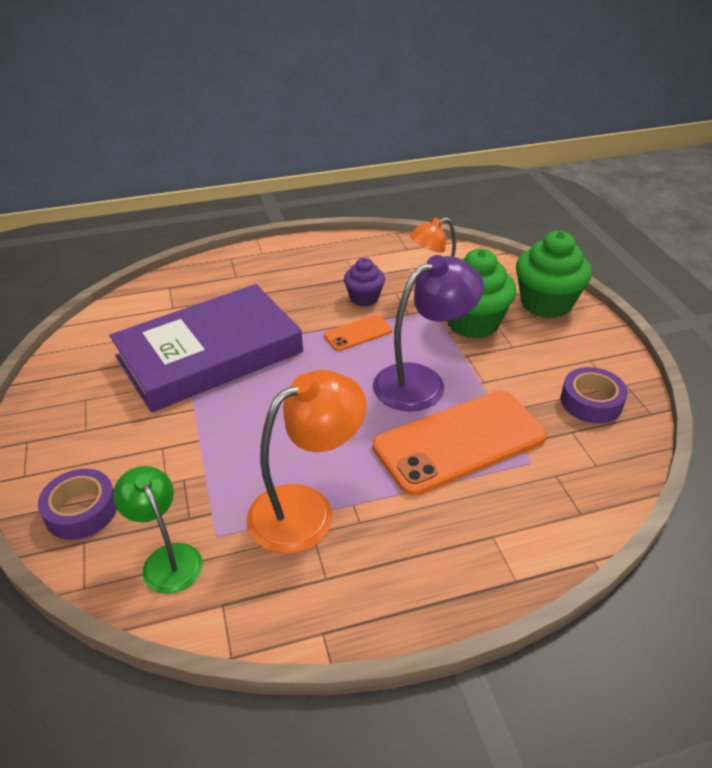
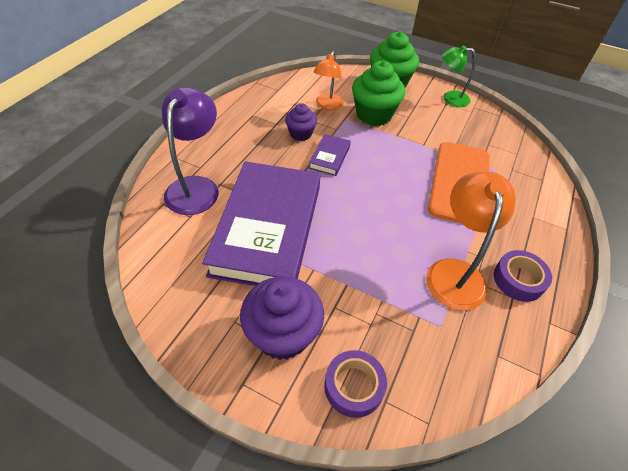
camera: 50 degrees left, 10 degrees up
green lamp [113,466,203,594] -> green lamp moved to [442,45,476,107]
orange phone [324,315,392,351] -> purple book [309,134,351,176]
purple lamp [373,255,484,411] -> purple lamp moved to [162,87,219,215]
purple tape [561,367,628,423] -> purple tape moved to [494,250,552,302]
none -> purple cupcake [240,277,324,360]

